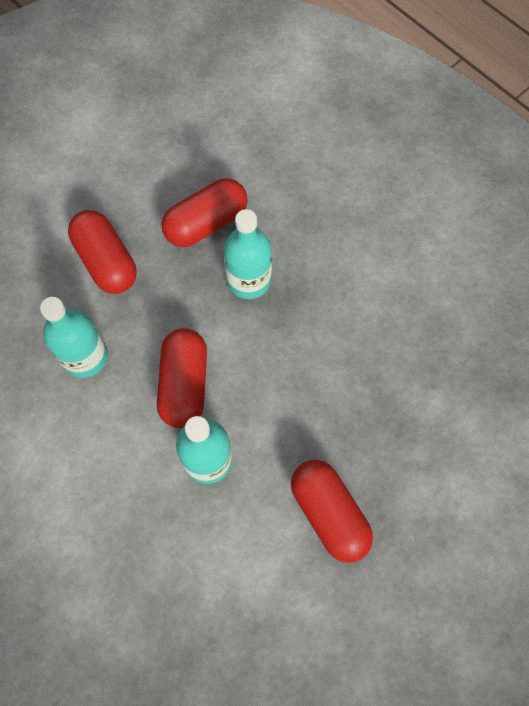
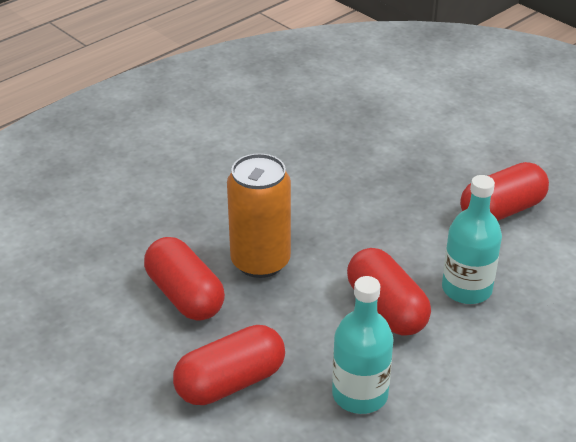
camera: 90 degrees left, 30 degrees down
red capsule [157,328,207,428] -> red capsule turned 60 degrees clockwise [347,248,431,336]
turquoise bottle [223,209,272,299] -> orange can [227,153,291,278]

